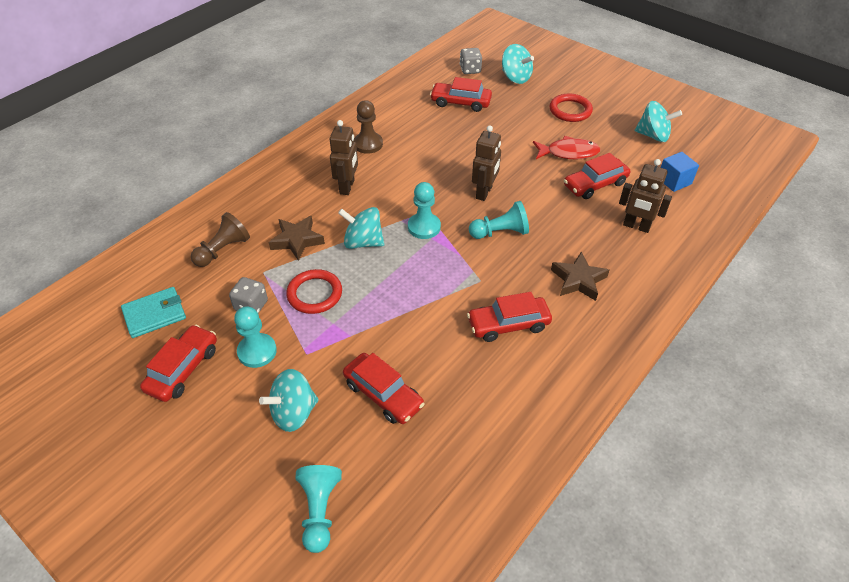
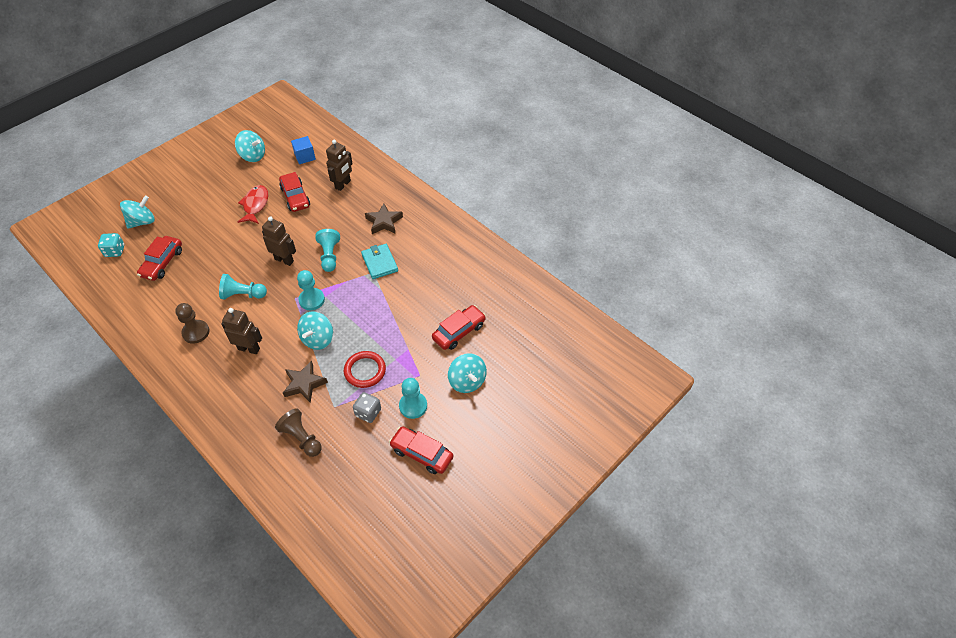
camera: 85 degrees left, 5 degrees up
turquoise wallet [121,287,186,338] -> turquoise wallet moved to [361,244,398,279]
turquoise pawn [295,465,342,553] -> turquoise pawn moved to [219,274,267,299]
grey dice [460,48,482,74] -> turquoise dice [98,233,124,257]
red car [467,292,552,342] -> none
red ring [549,94,593,122] -> none
turquoise spinning top [635,101,682,142] -> turquoise spinning top turned 90 degrees clockwise [235,130,265,162]

